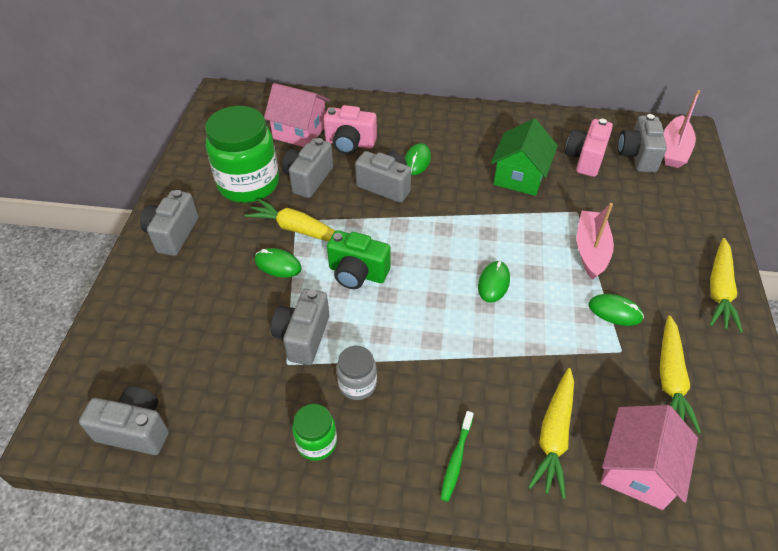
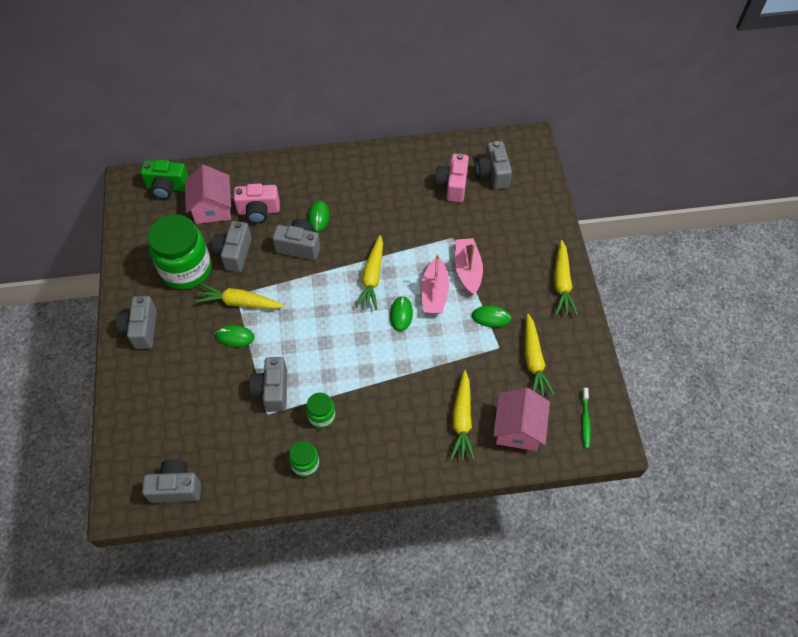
camera: 15 degrees left, 10 degrees up
pink house [264,83,329,147] -> pink house turned 75 degrees clockwise [185,165,231,224]
green camera [327,230,391,289] -> green camera moved to [141,159,189,199]
grey jar [336,346,377,400] -> green jar [306,393,336,429]
green toothbrush [440,411,474,502] -> green toothbrush moved to [582,388,591,448]
green house [491,119,558,196] -> none
pink boat [663,90,700,168] -> pink boat moved to [421,254,449,314]
none -> yellow carrot [356,235,383,310]

